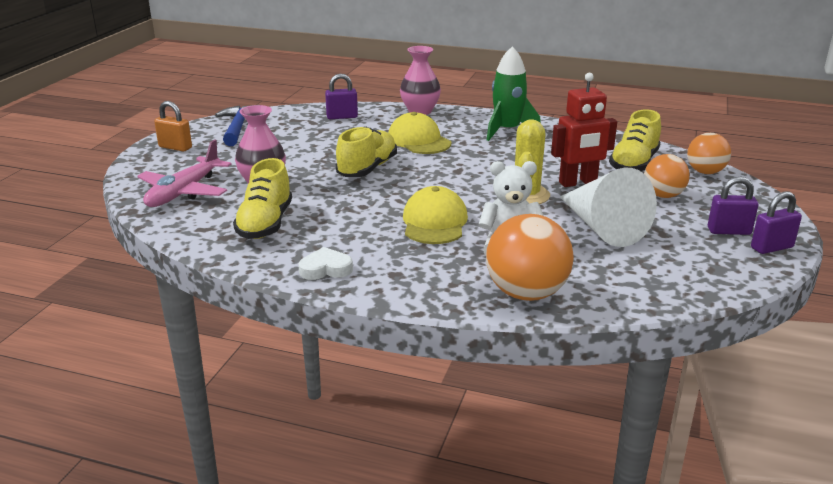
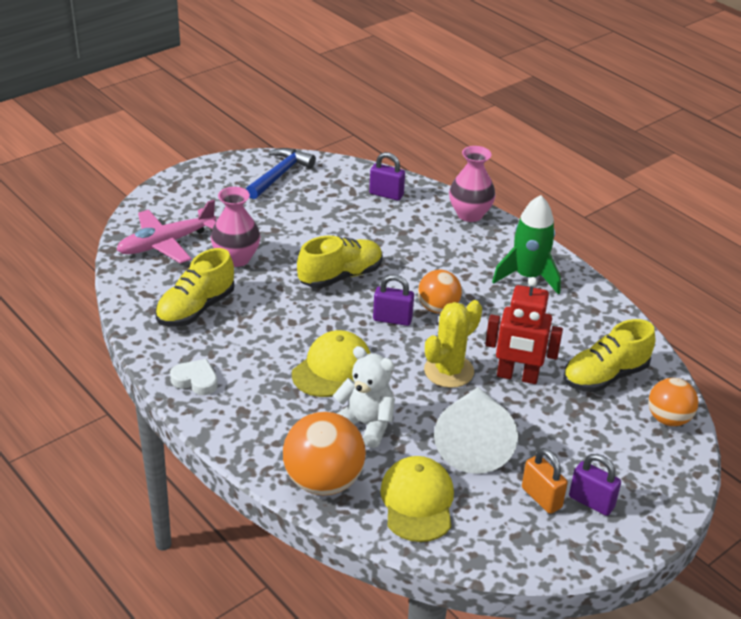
camera: 30 degrees right, 10 degrees up
orange padlock [154,101,192,151] -> orange padlock moved to [522,448,568,514]
yellow cap [388,112,451,154] -> yellow cap moved to [380,456,454,542]
orange ball [644,154,690,198] -> orange ball moved to [418,270,462,313]
purple padlock [751,191,802,254] -> purple padlock moved to [373,275,414,326]

